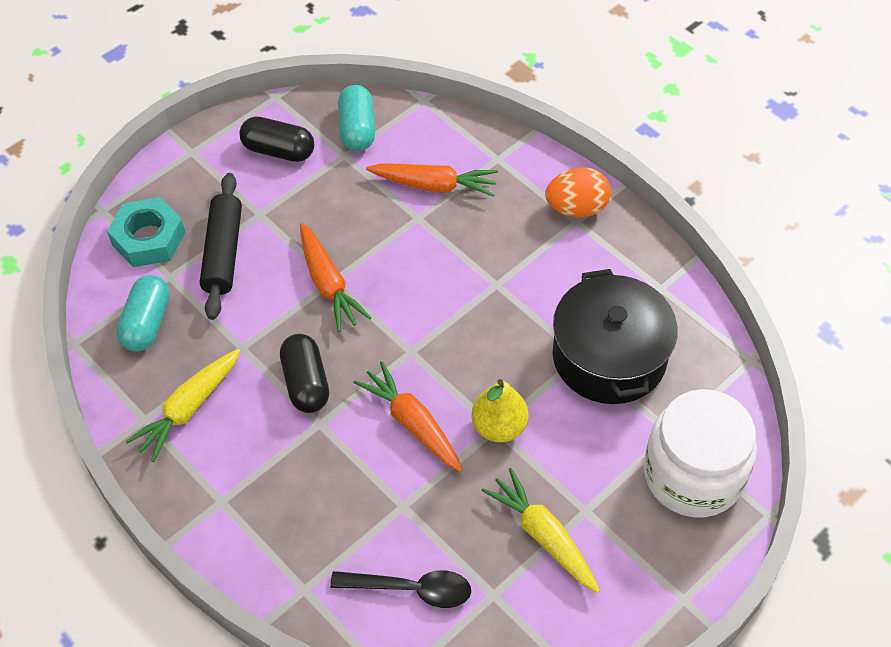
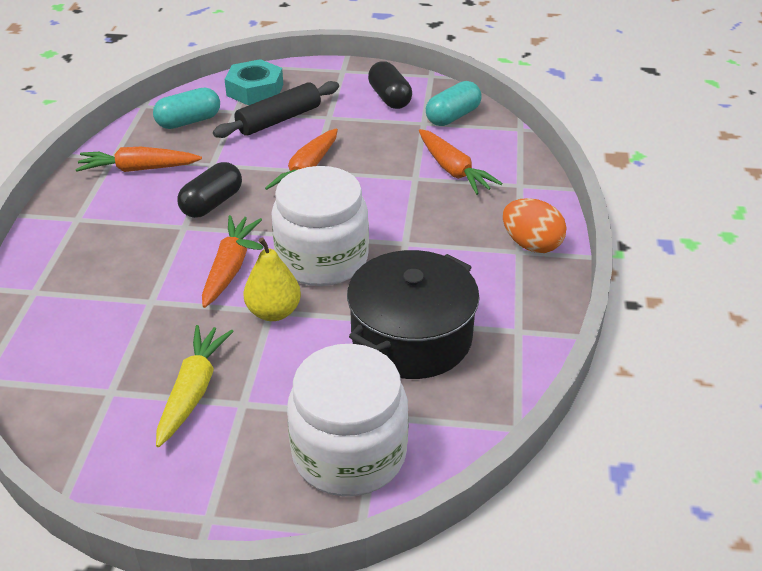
camera: 50 degrees right, 15 degrees down
yellow carrot [125,349,240,462] -> orange carrot [75,147,202,172]
black spoon [330,570,471,608] -> none
none -> white jar [271,166,369,286]

